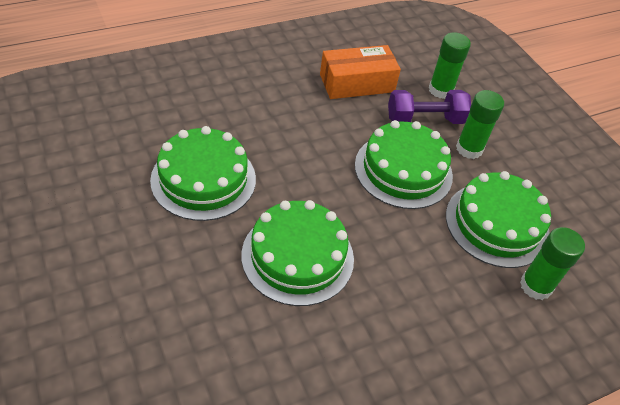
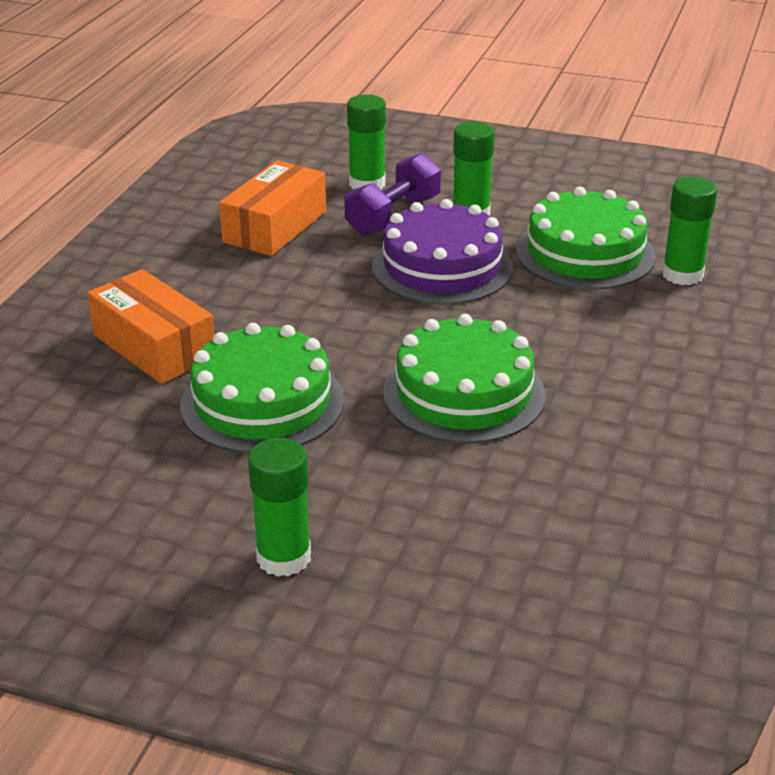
camera: 40 degrees left, 15 degrees down
green cake [355,120,453,209] -> purple cake [372,199,513,305]
none -> orange box [87,269,214,384]
none -> green glue stick [248,438,311,577]

